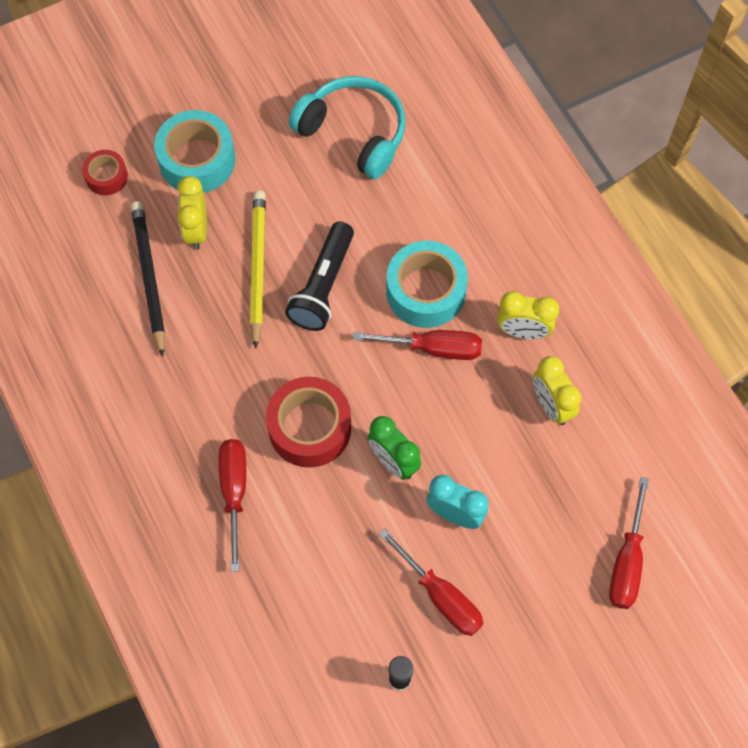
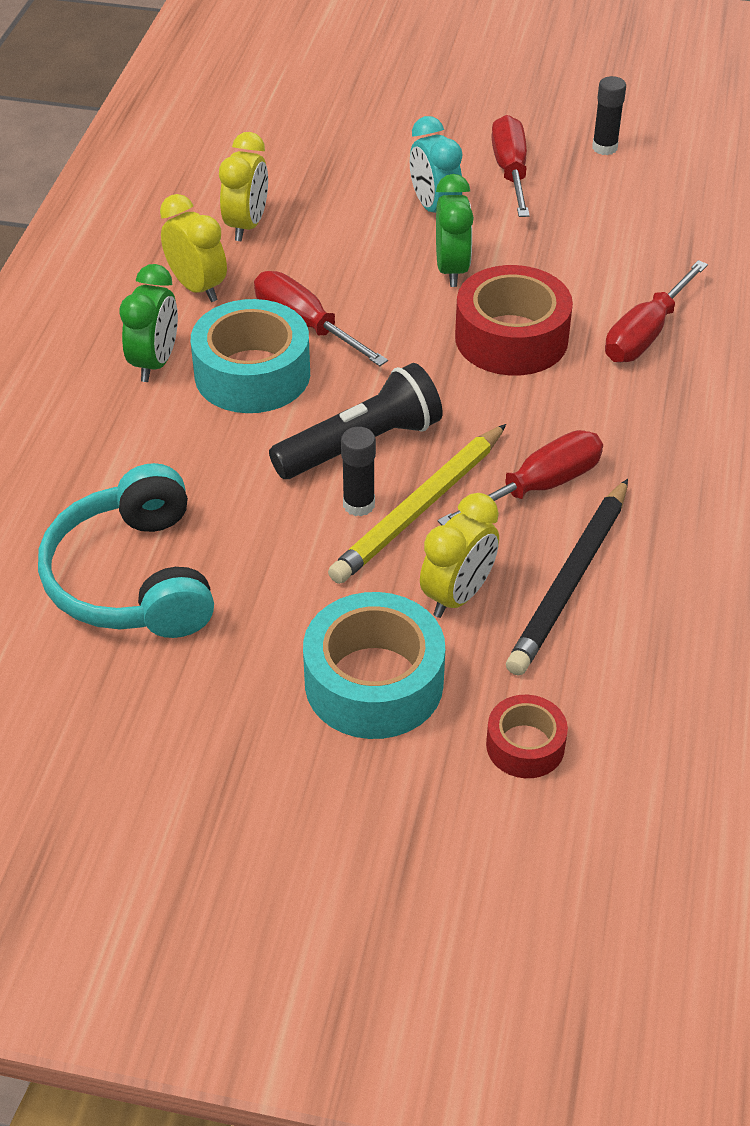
camera: 140 degrees left, 20 degrees down
red screwdriver [609,477,649,609] -> red screwdriver moved to [438,430,603,525]
none -> green clock [119,264,178,382]
none -> black glue stick [341,427,376,516]

